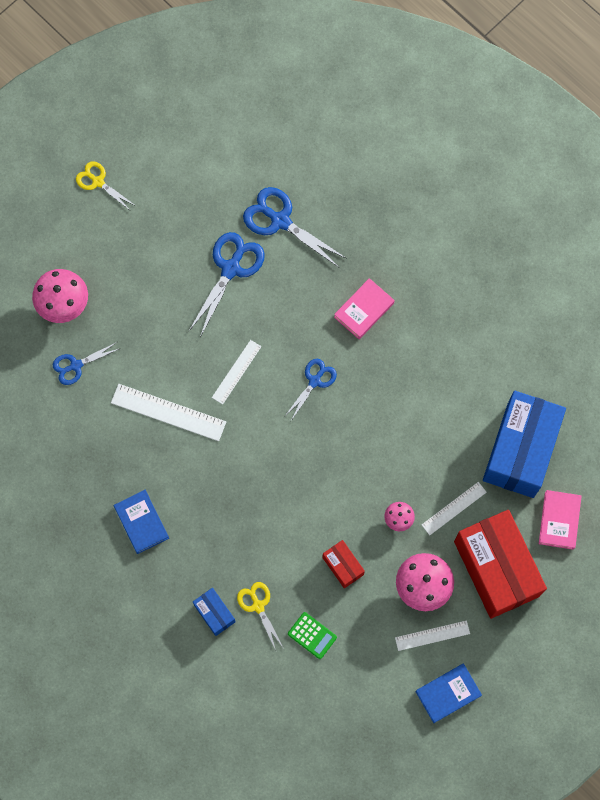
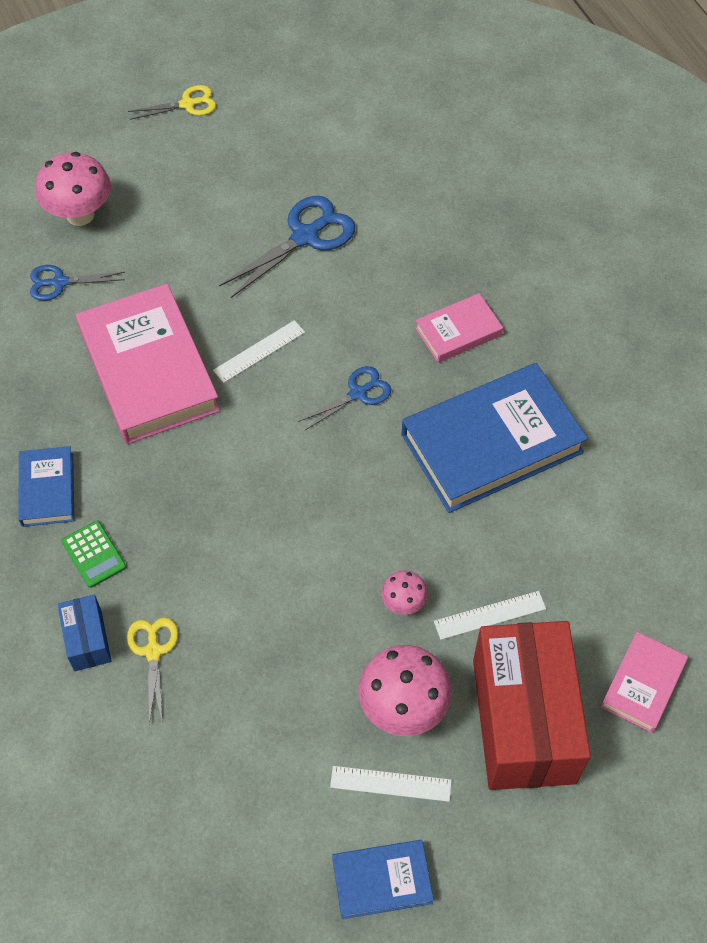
camera: 20 degrees right, 15 degrees down
yellow scissors [76,161,136,211] -> yellow scissors turned 105 degrees clockwise [128,85,216,120]
white ruler [111,384,226,441] -> pink book [76,284,220,444]
blue scissors [243,187,347,267] -> none
green calculator [288,612,337,659] -> green calculator moved to [62,521,126,588]
red box [322,540,365,588] -> none
blue box [483,391,566,498] -> none
none -> blue book [402,363,588,513]

